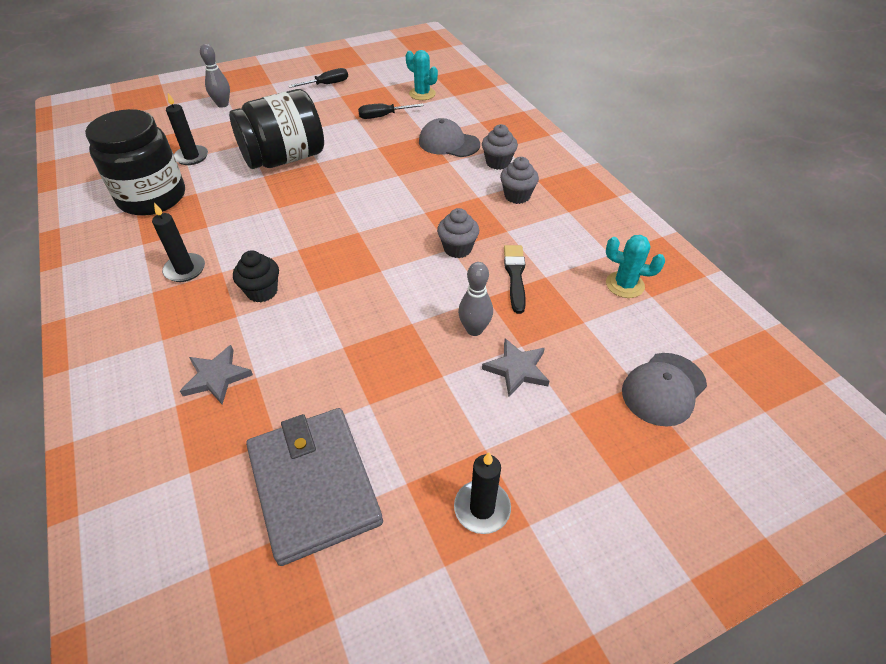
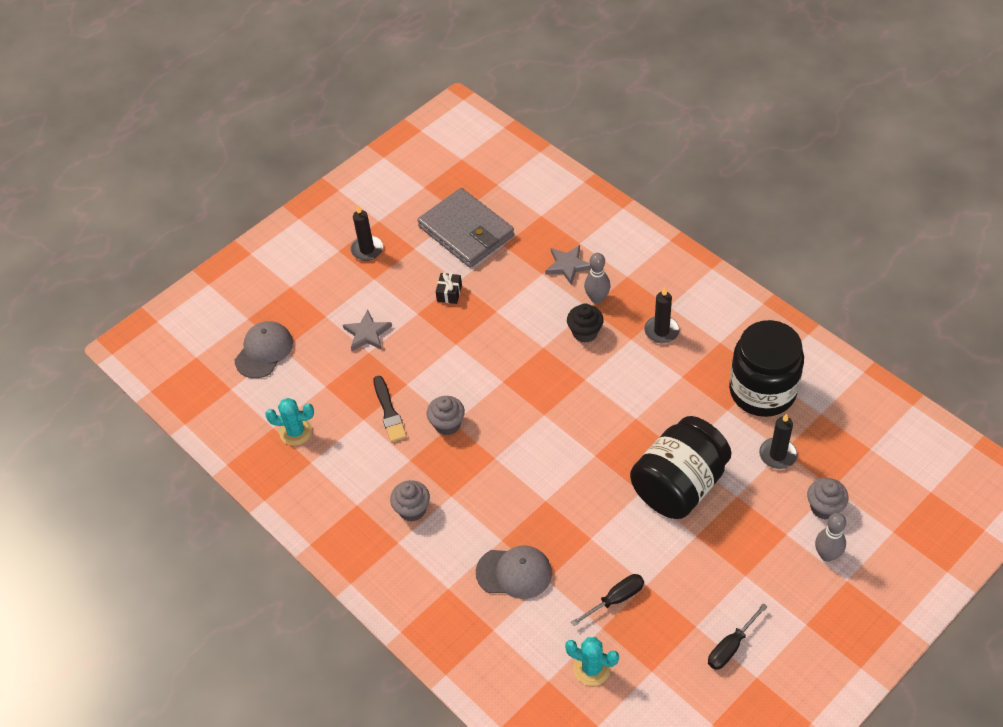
camera: 165 degrees right, 5 degrees up
grey bowling pin [458,262,493,336] -> grey bowling pin moved to [584,253,610,304]
grey cupcake [482,124,518,170] -> grey cupcake moved to [807,478,849,520]
none -> black gift [436,272,462,304]

